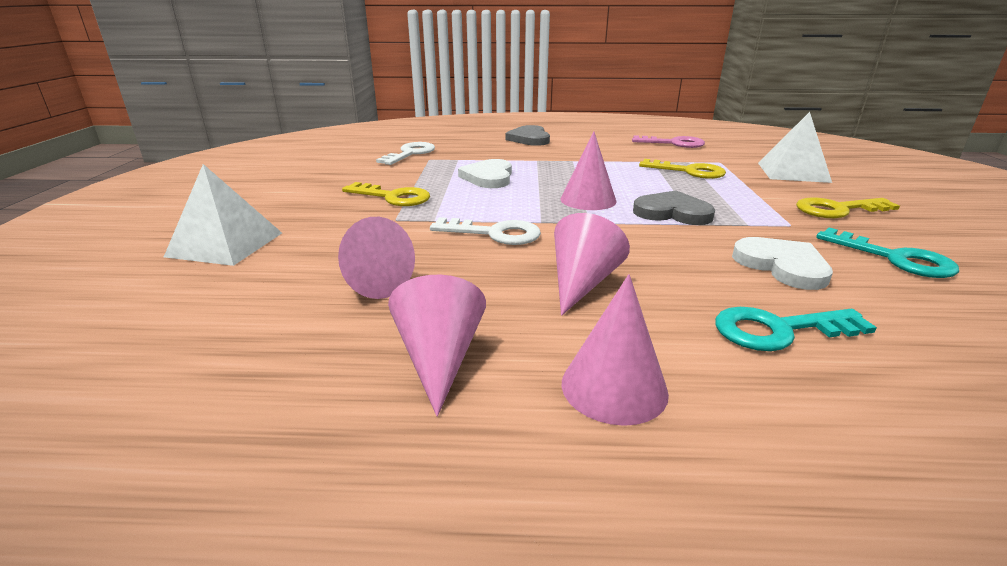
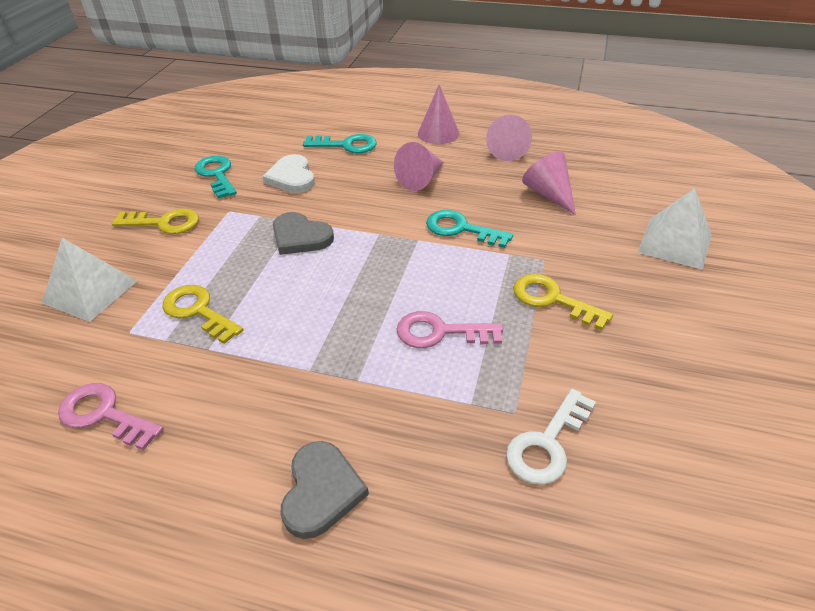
camera: 165 degrees left, 15 degrees up
white key [430,217,541,245] -> turquoise key [426,210,513,248]
white heart [458,159,512,188] -> pink key [396,311,503,348]
pink cone [560,132,616,210] -> none

